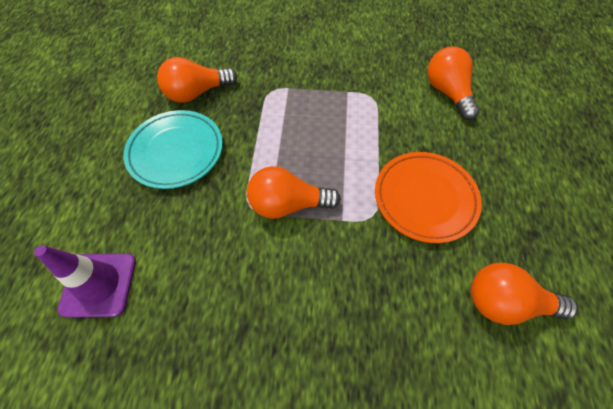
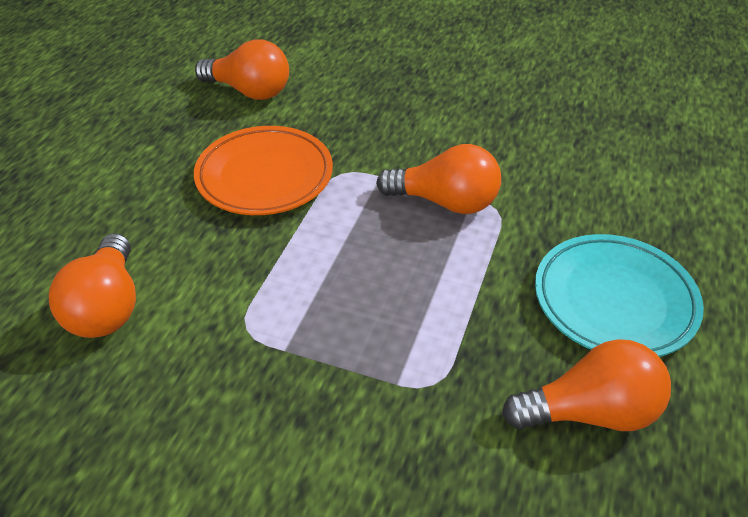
camera: 165 degrees left, 15 degrees down
purple traffic cone [34,245,136,318] -> none

